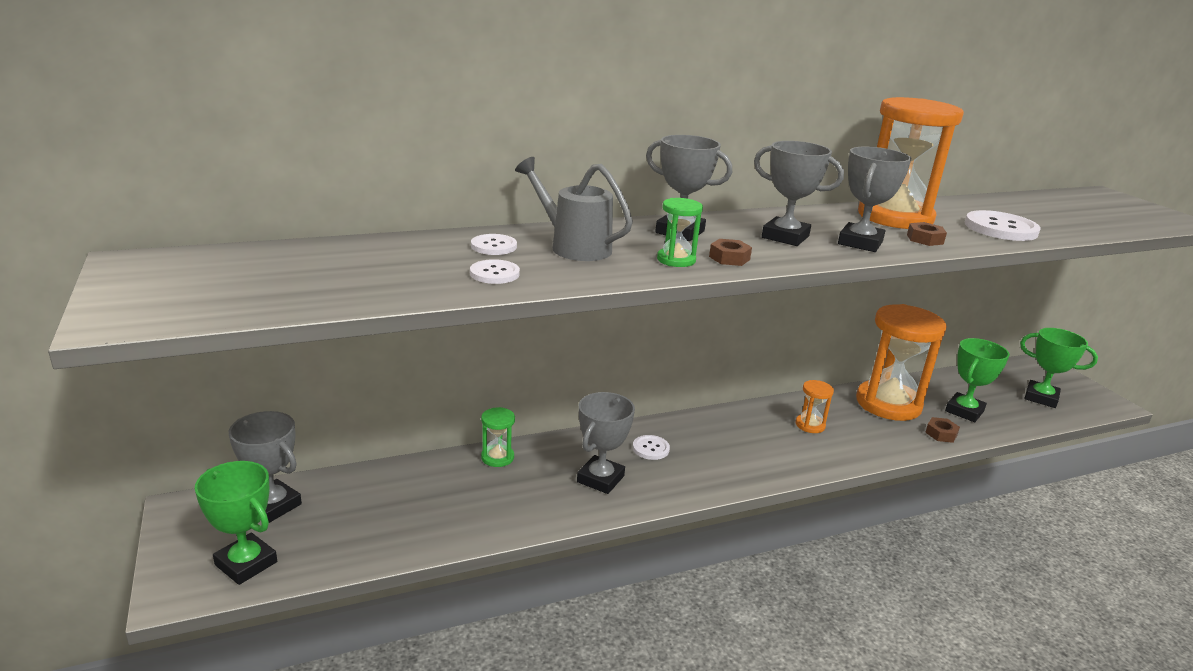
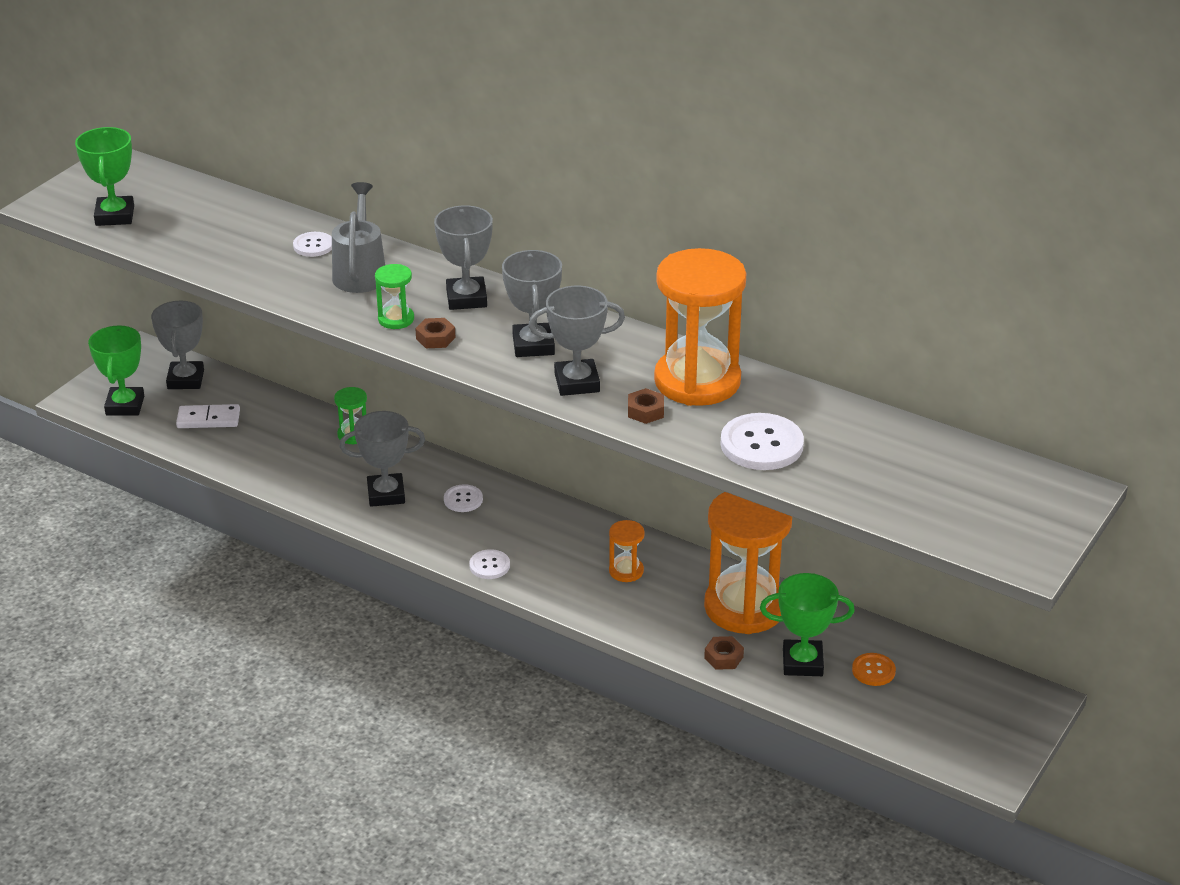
camera: 55 degrees right, 10 degrees up
white button [470,259,520,284] -> white button moved to [469,549,510,579]
green trophy [1020,328,1098,408] -> green trophy moved to [75,127,134,226]
none -> white domino [176,404,240,428]
none -> orange button [852,653,896,686]

